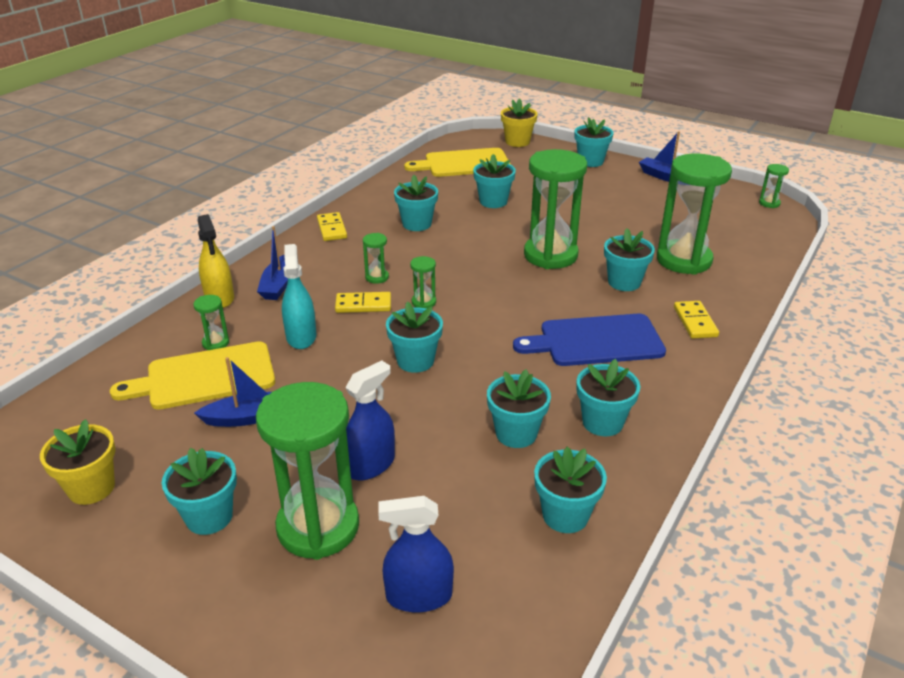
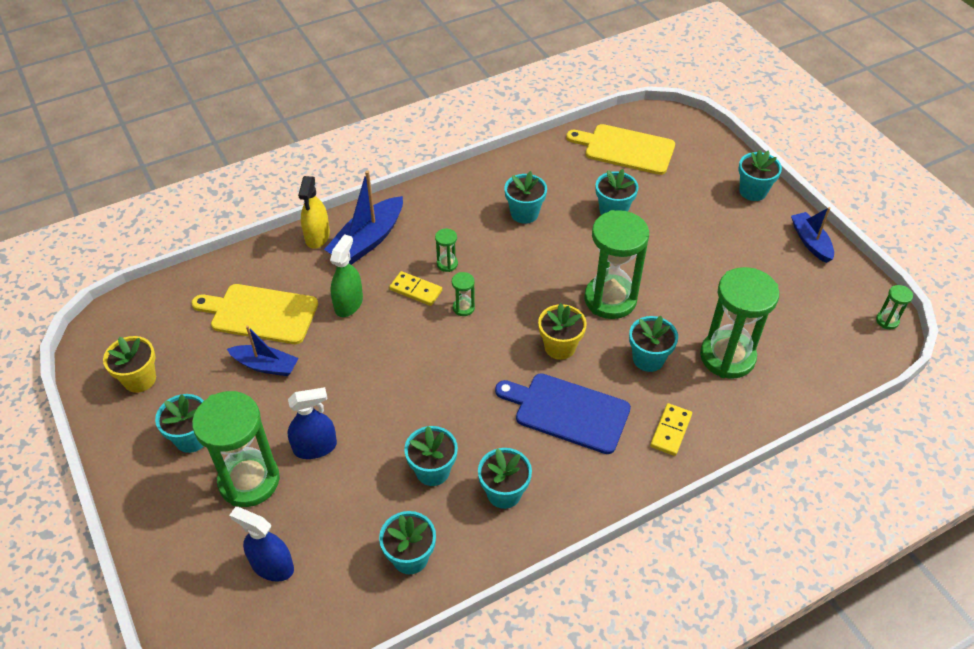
camera: 30 degrees right, 15 degrees up
green hourglass [193,295,229,350] -> none
blue boat [257,226,288,300] -> blue boat [324,170,403,265], size x1.56
turquoise spray bottle [282,244,316,349] -> green spray bottle [330,234,363,317]
yellow domino [317,212,347,241] -> none
turquoise flower pot [386,301,443,373] -> none
yellow flower pot [501,98,538,147] -> yellow flower pot moved to [538,303,587,360]

